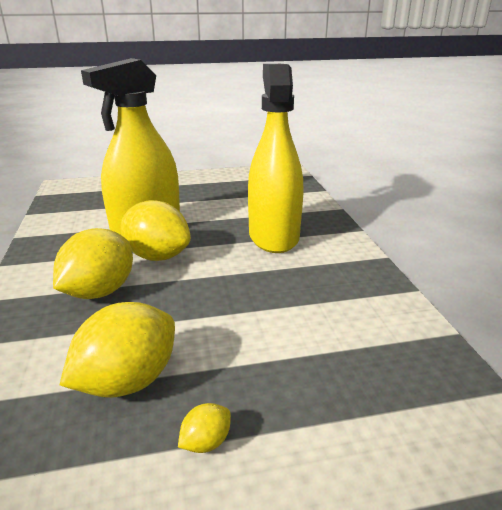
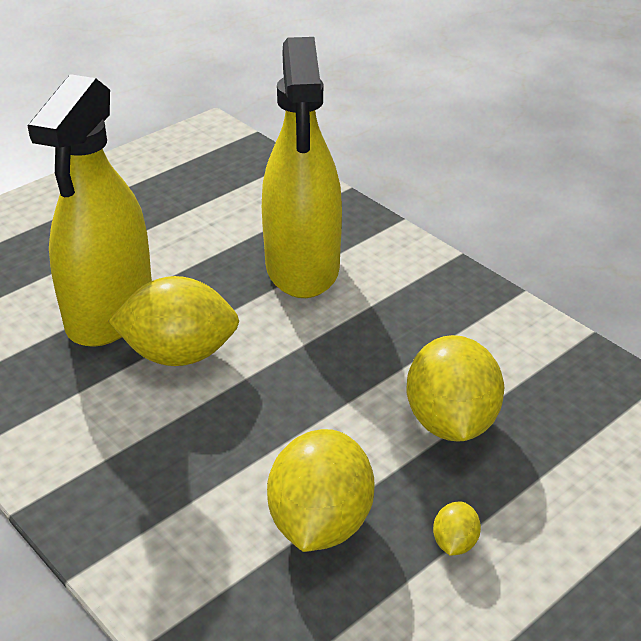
camera: 30 degrees left, 10 degrees up
yellow lemon [53,228,133,299] -> yellow lemon moved to [407,335,504,442]
yellow spray bottle [248,64,303,253] -> yellow spray bottle turned 150 degrees counterclockwise [262,37,342,298]

